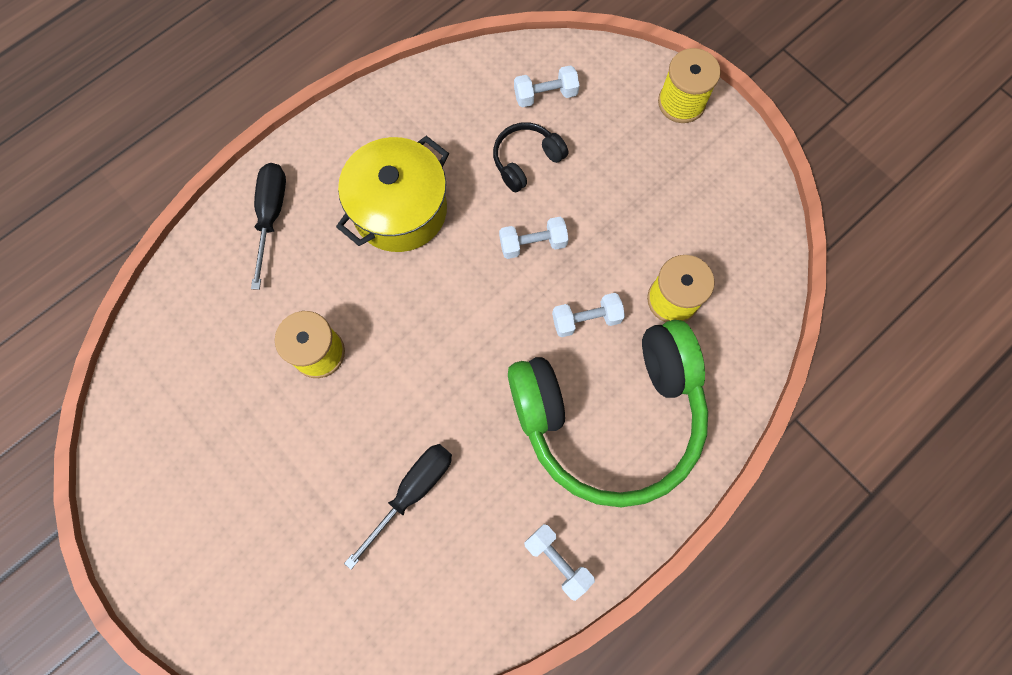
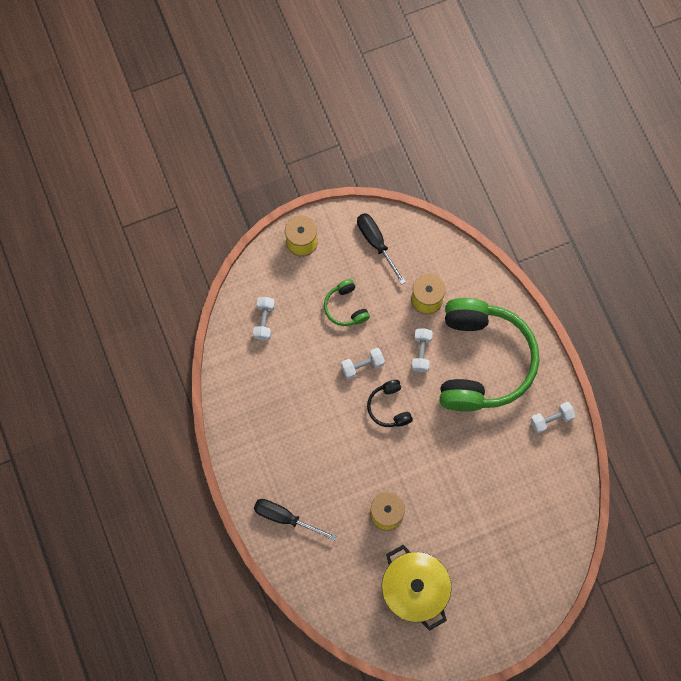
camera: 70 degrees left, 0 degrees up
yellow pot [336,136,449,252] -> yellow pot moved to [382,545,451,631]
black screwdriver [344,444,452,570] -> black screwdriver moved to [357,213,406,285]
black headphones [493,122,568,192] -> black headphones moved to [367,380,413,427]
white dumbbell [499,217,569,259] -> white dumbbell turned 60 degrees clockwise [341,348,385,379]
none -> green headphones [324,279,370,326]

